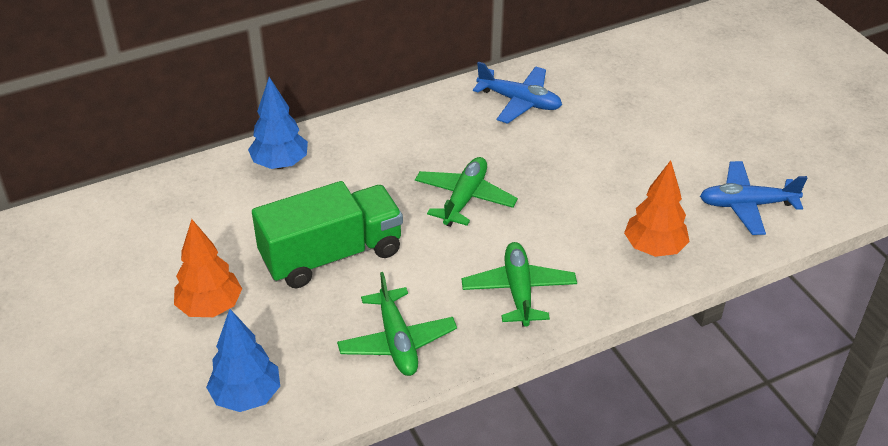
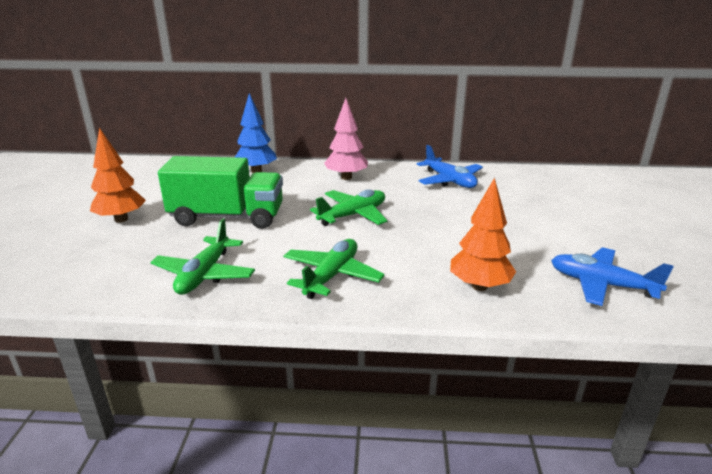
camera: 30 degrees right, 15 degrees down
blue tree [206,309,280,412] -> none
none -> pink tree [324,98,368,180]

